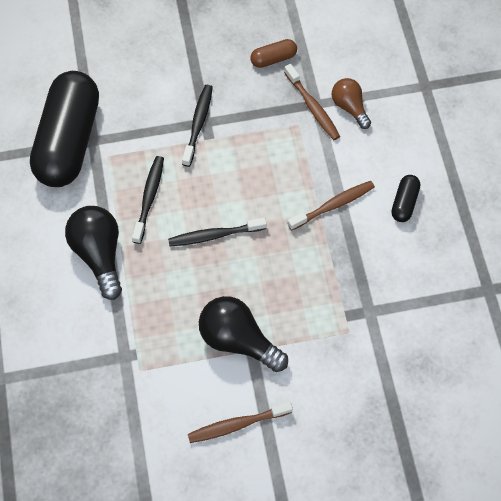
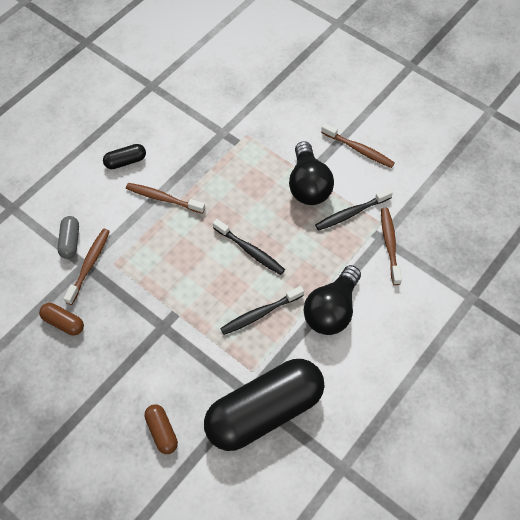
camera: 130 degrees left, 5 degrees down
black toothbrush [182,85,213,167] -> black toothbrush moved to [315,188,393,231]
brown light bulb [332,78,371,129] -> grey capsule [58,216,79,259]
none -> brown capsule [144,404,178,454]
none -> brown toothbrush [381,208,402,285]

